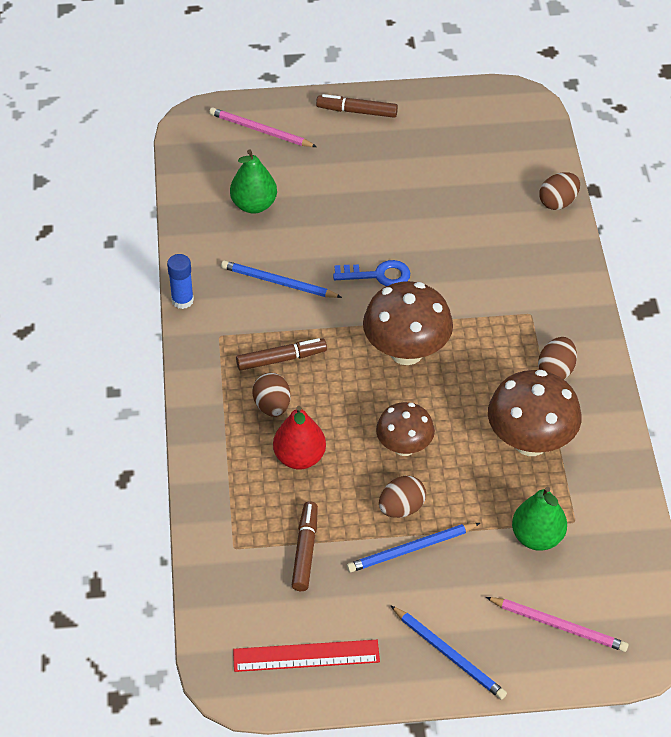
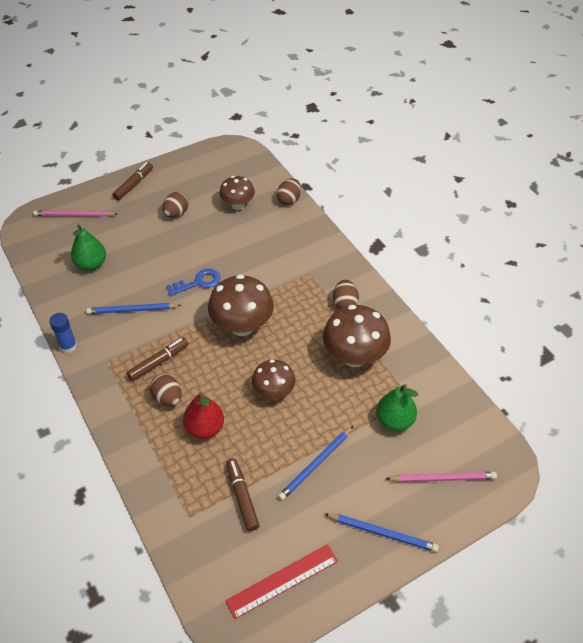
camera: 25 degrees left, 0 degrees up
brown marker [316,94,398,118] -> brown marker turned 135 degrees clockwise [113,162,153,200]
brown egg [379,476,426,518] -> brown egg moved to [163,192,189,218]
none -> brown mushroom [219,176,255,210]

